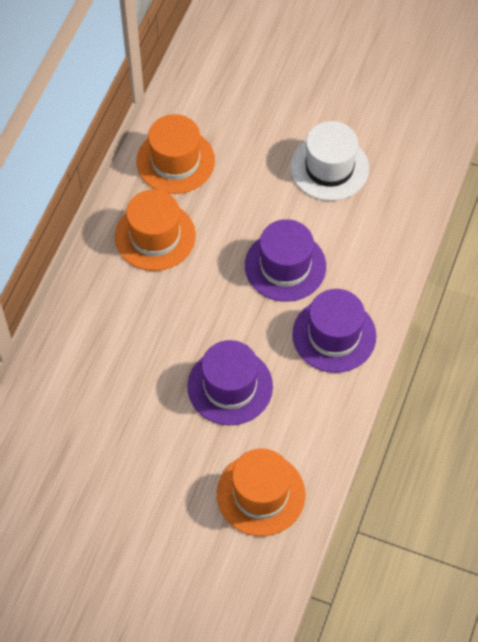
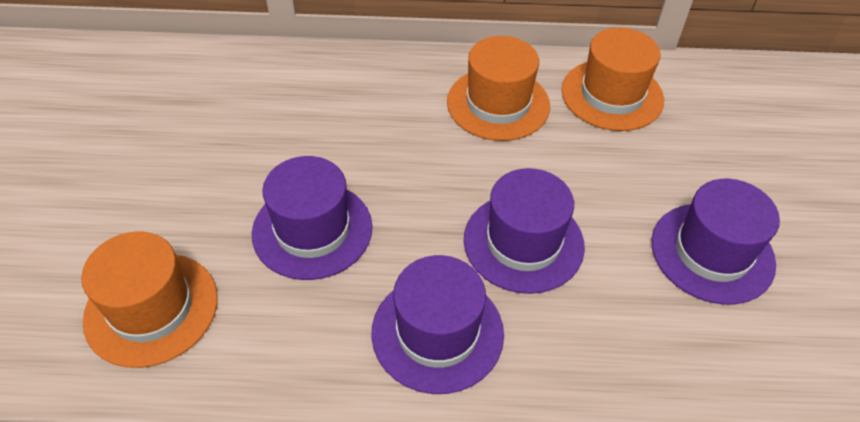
camera: 70 degrees right, 10 degrees down
white hat [290,121,369,201] -> purple hat [652,179,780,305]

